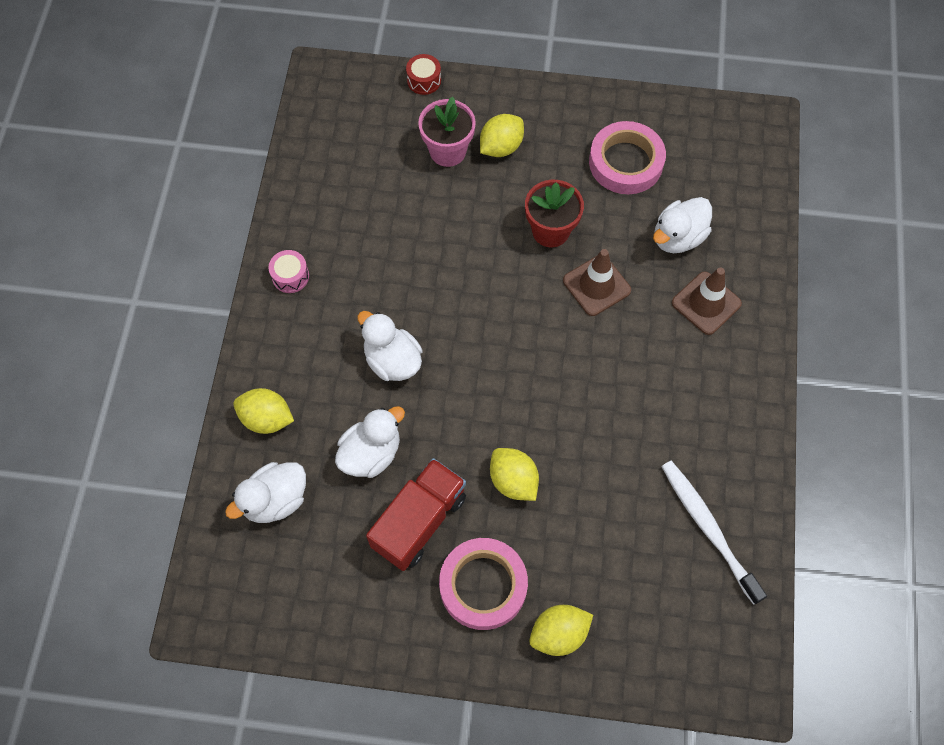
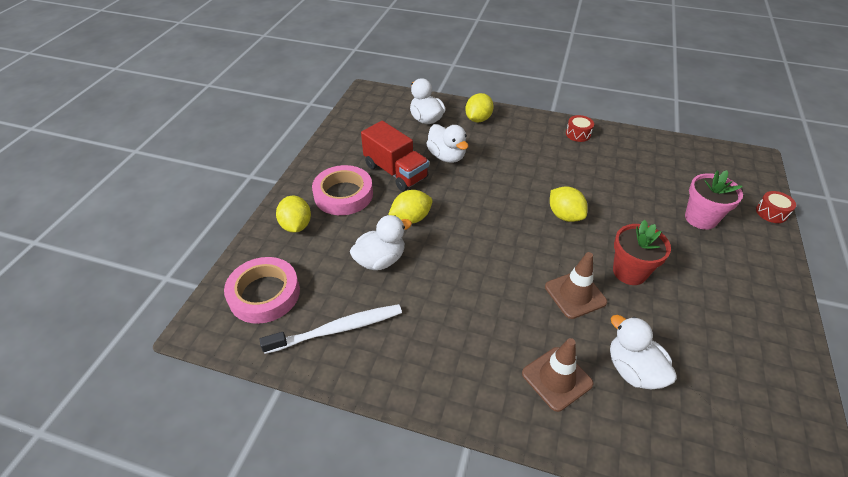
camera: 100 degrees right, 20 degrees down
pink drum [268,250,309,293] -> red drum [566,115,594,142]
white duck [357,311,423,381] -> white duck moved to [350,215,412,270]
yellow lemon [480,114,524,157] -> yellow lemon moved to [550,186,587,222]
pink tape [589,121,666,194] -> pink tape moved to [224,257,300,324]

